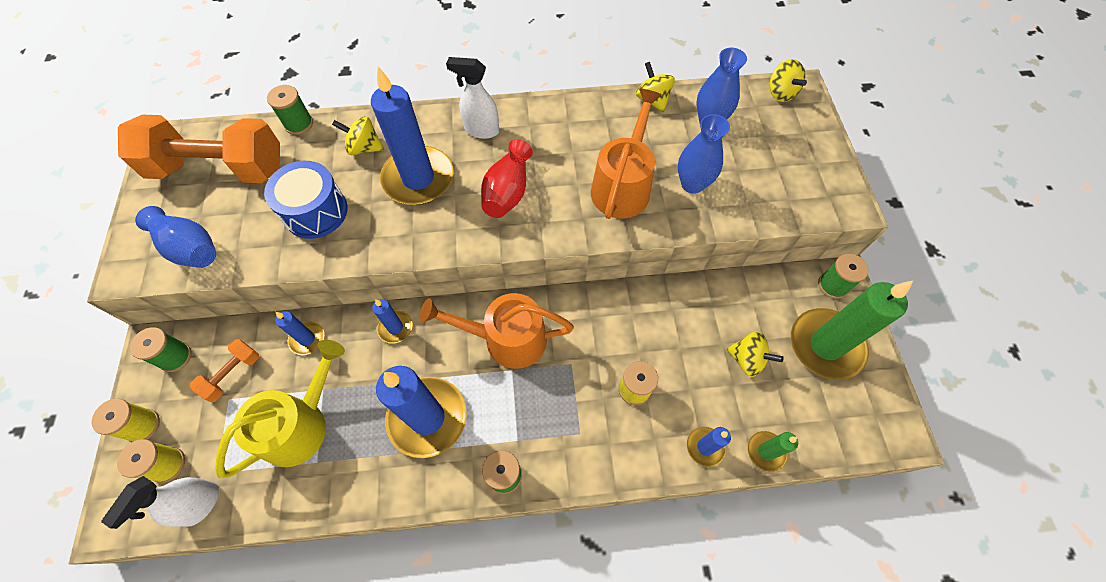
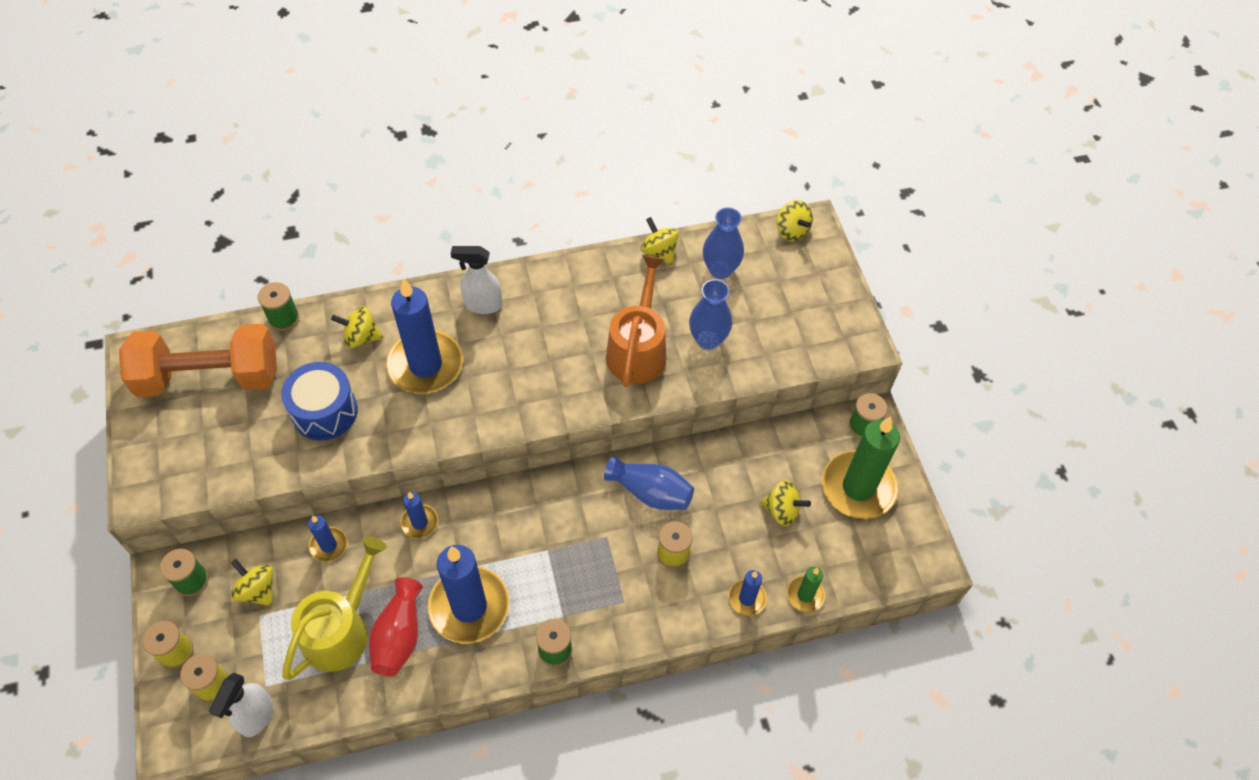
camera: 10 degrees left, 5 degrees down
blue vase [135,206,216,268] -> blue vase moved to [604,455,694,510]
orange dumbbell [190,339,259,402] -> yellow spinning top [231,559,273,606]
orange watering can [419,293,574,369] -> none
red vase [481,139,533,218] -> red vase moved to [369,577,423,677]

